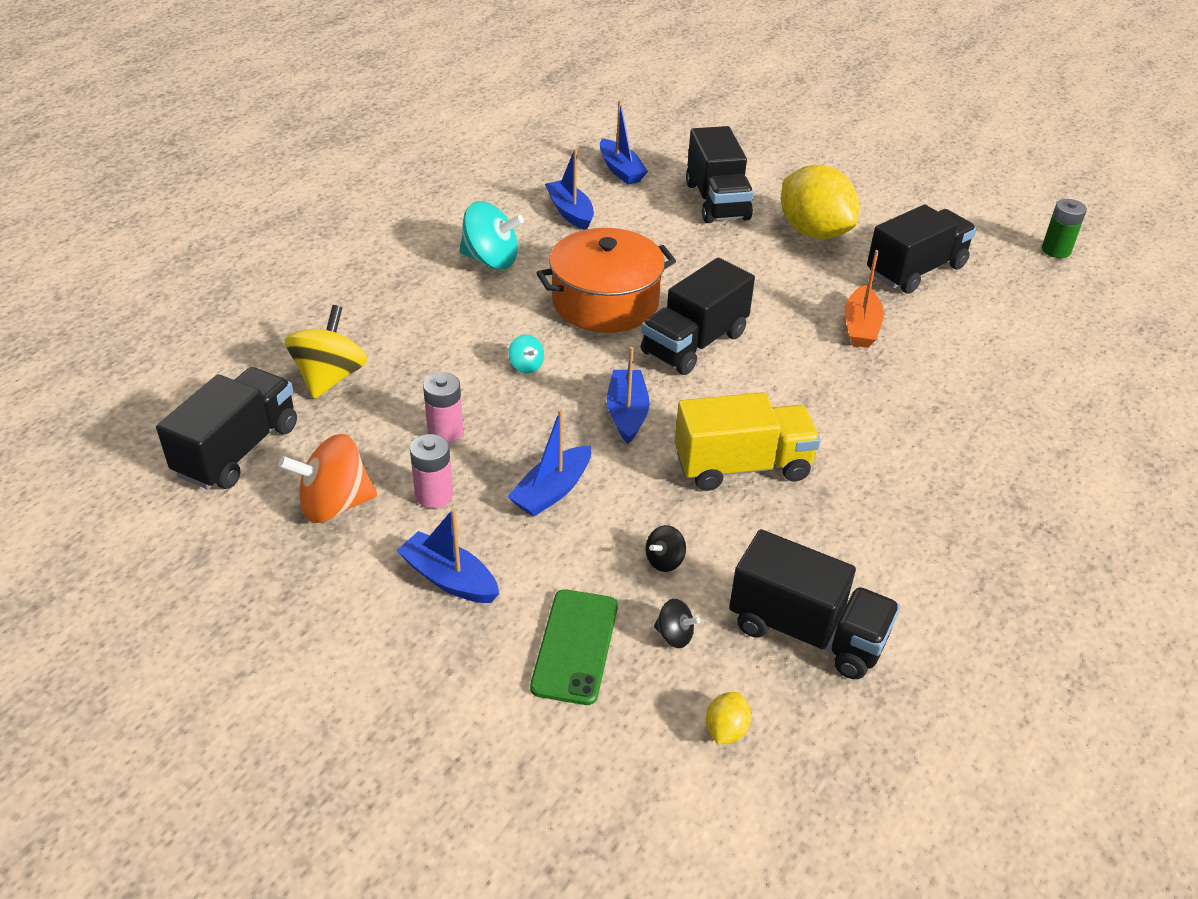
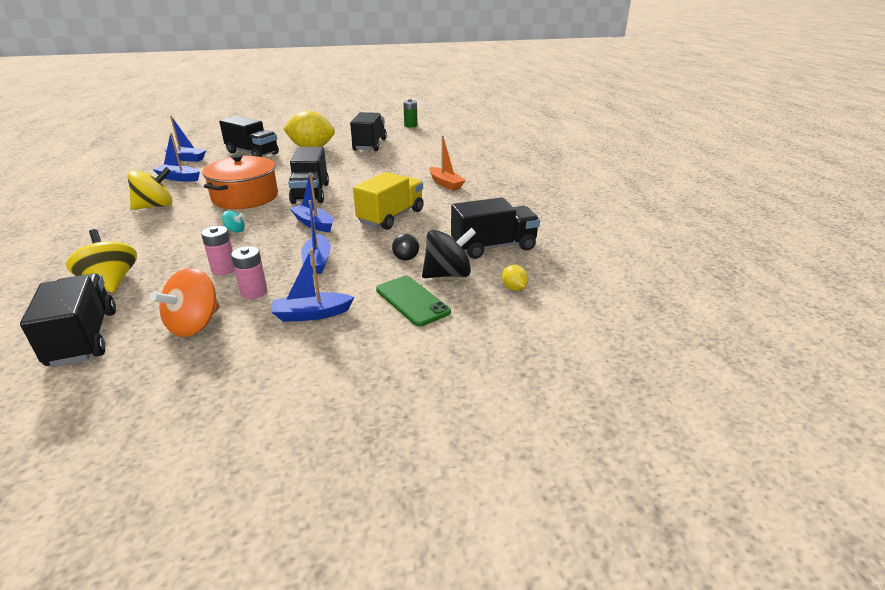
camera: 45 degrees left, 10 degrees down
turquoise spinning top [459,201,524,270] -> yellow spinning top [128,167,173,210]
black spinning top [654,599,700,648] -> black spinning top [422,228,476,278], size x2.07
orange boat [845,250,884,348] -> orange boat moved to [429,136,466,191]

